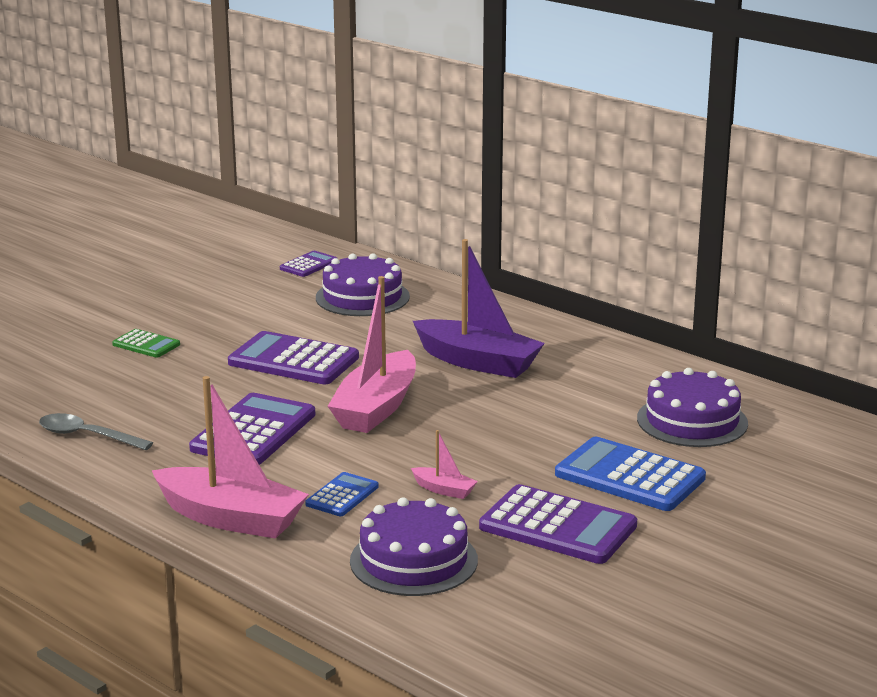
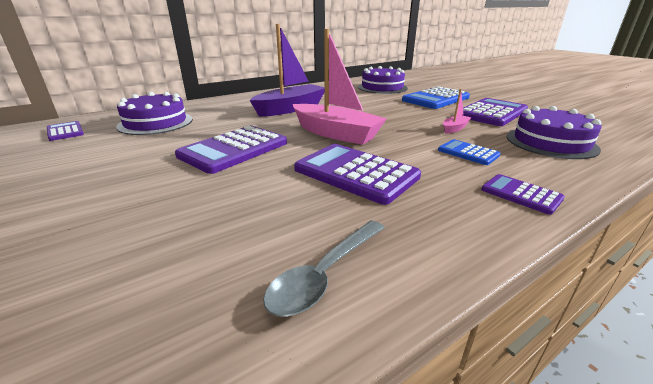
camera: 75 degrees left, 5 degrees up
green calculator [112,329,180,358] -> none
pink boat [151,376,309,539] -> purple calculator [481,174,565,215]

